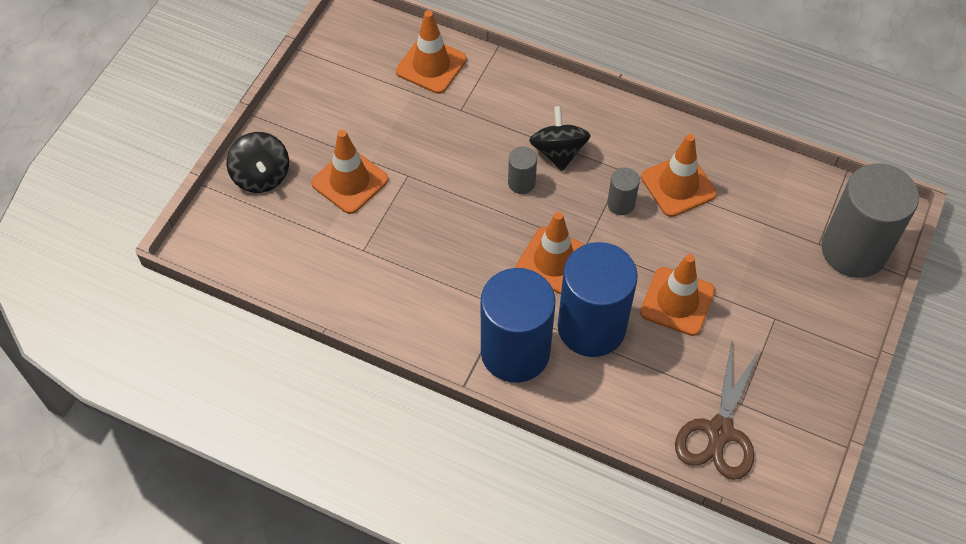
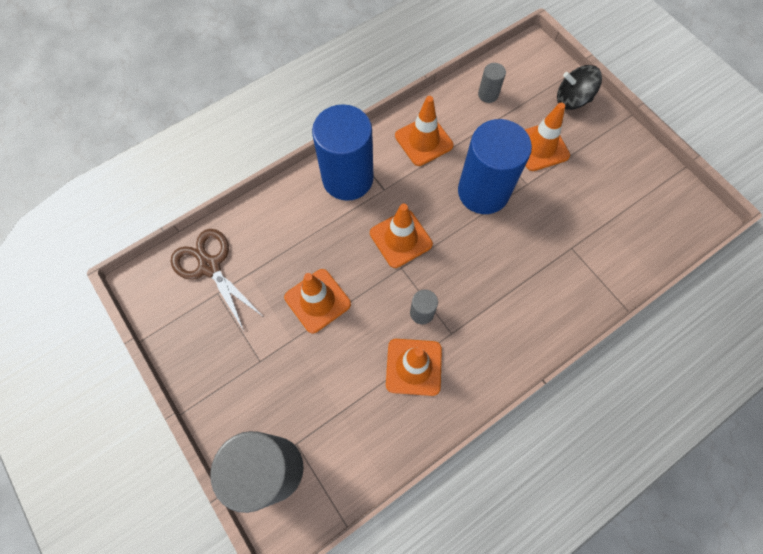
camera: 120 degrees right, 10 degrees up
orange traffic cone [396,10,467,94] -> orange traffic cone moved to [395,96,454,166]
grey cylinder [508,146,537,194] -> grey cylinder moved to [478,63,506,103]
black spinning top [529,106,591,171] -> none
blue cylinder [558,242,638,357] -> blue cylinder moved to [458,119,532,214]

